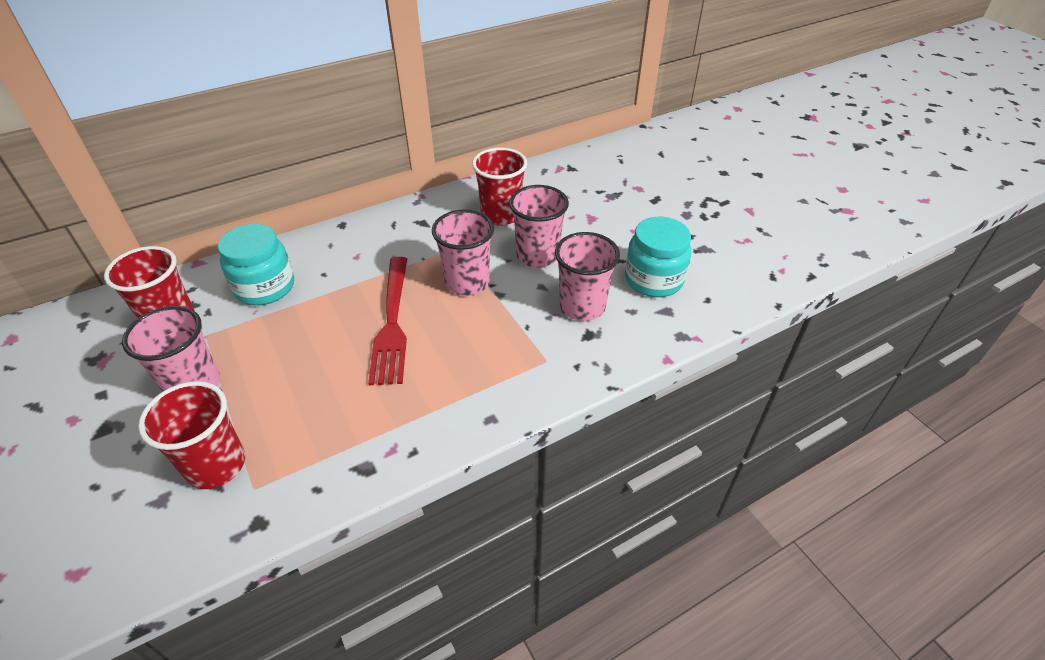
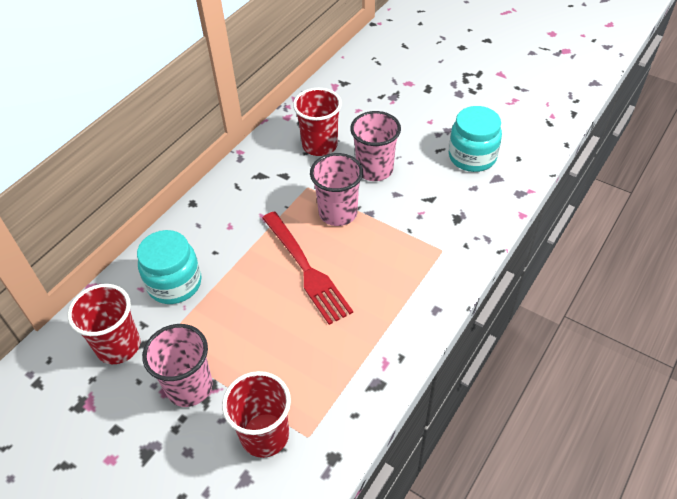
camera: 25 degrees left, 5 degrees up
pink cup [555,232,620,321] -> none

